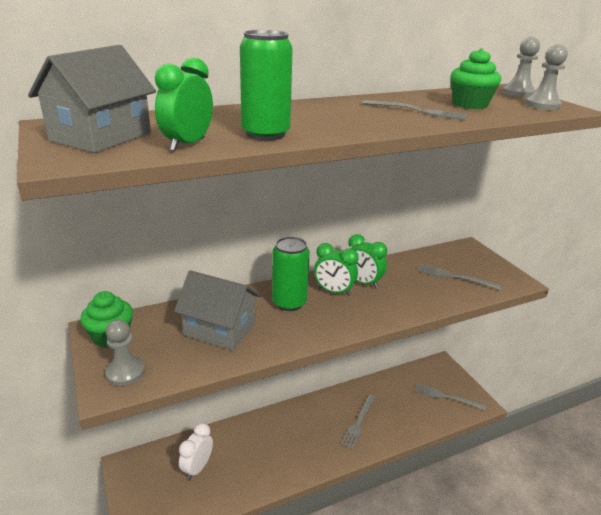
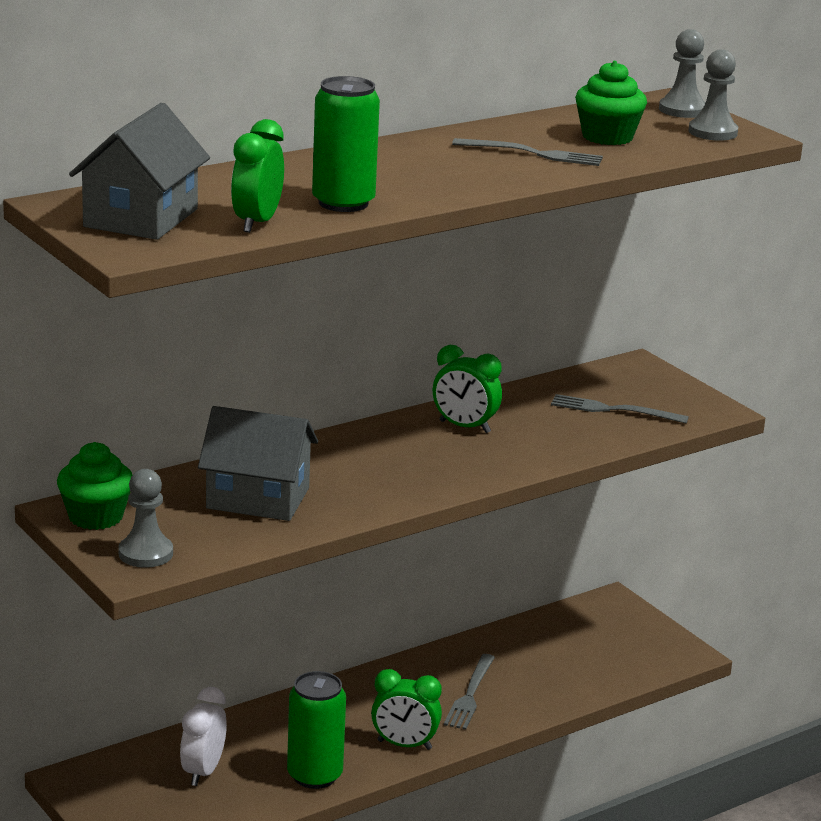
camera: 10 degrees left, 5 degrees down
green can [272,236,310,311] -> green can moved to [287,671,346,789]
green clock [314,243,359,296] -> green clock moved to [371,669,442,750]
grey fork [415,384,486,410] -> none

